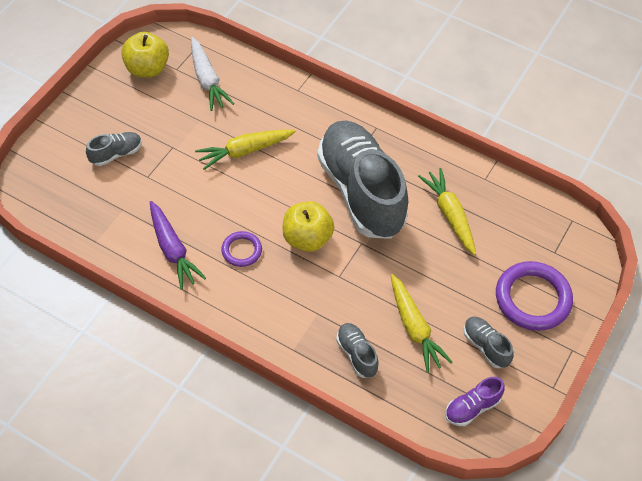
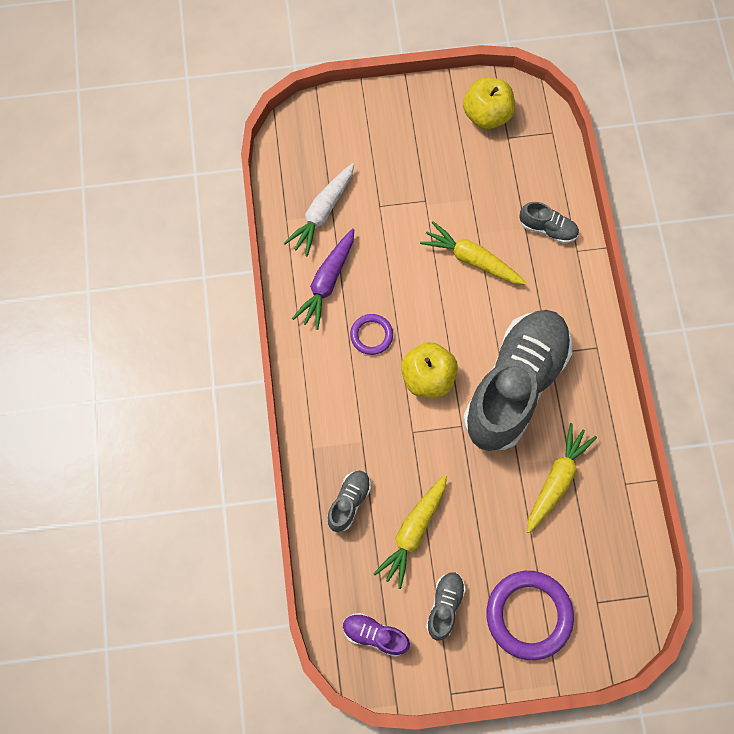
camera: 55 degrees right, 15 degrees up
grey shoe [86,132,142,166] -> grey shoe moved to [519,202,579,244]
white carrot [191,37,234,111] -> white carrot moved to [284,163,354,256]

